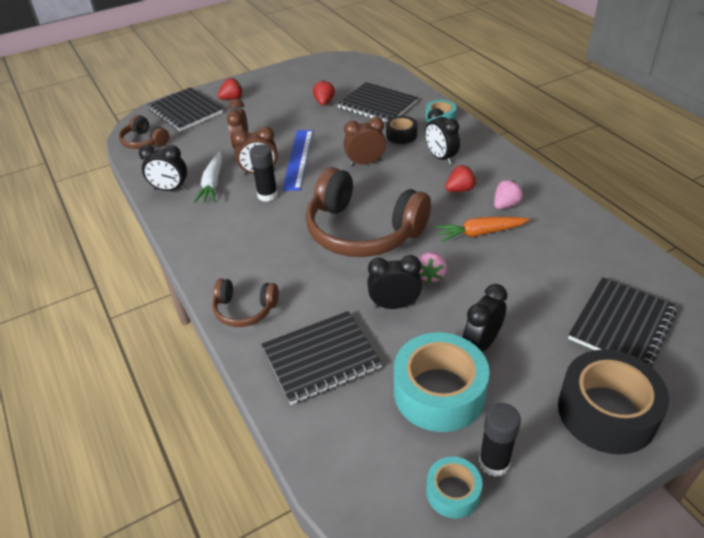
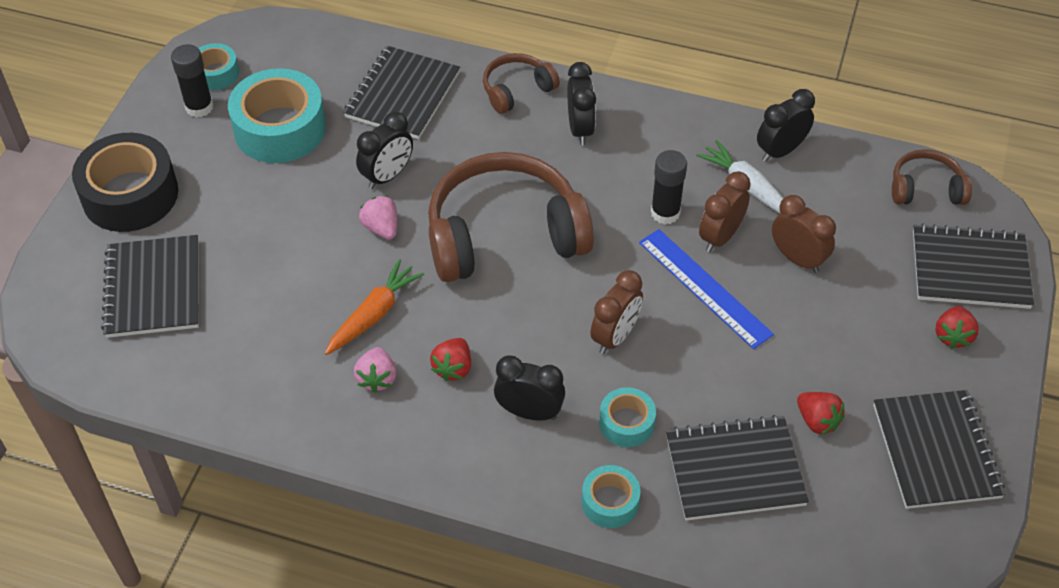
camera: 135 degrees right, 10 degrees up
black tape [386,116,417,144] -> turquoise tape [599,387,656,447]
black clock [463,284,507,352] -> black clock moved to [567,62,596,145]
none -> black notebook [873,390,1005,509]

